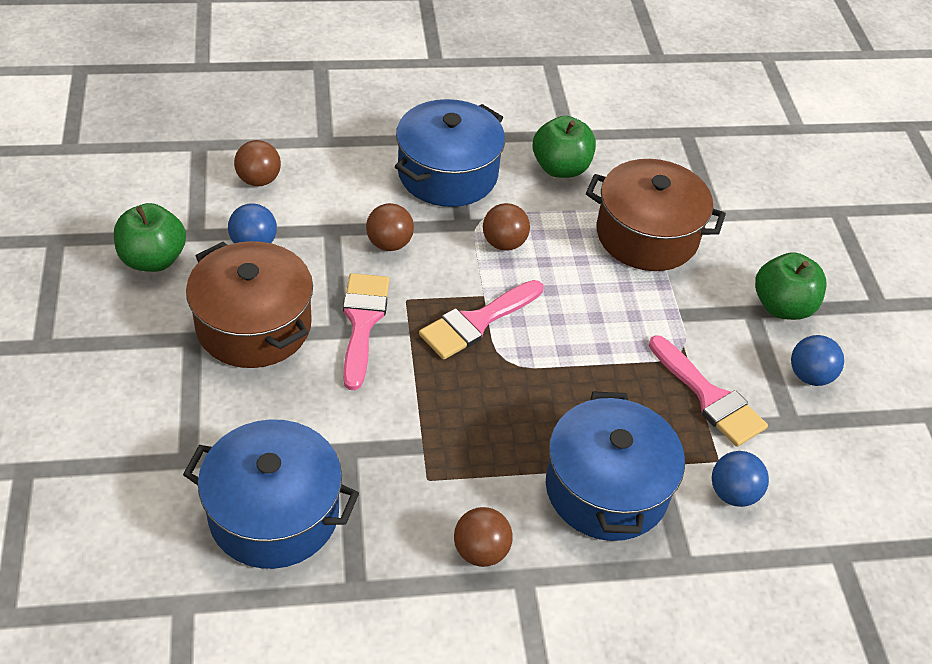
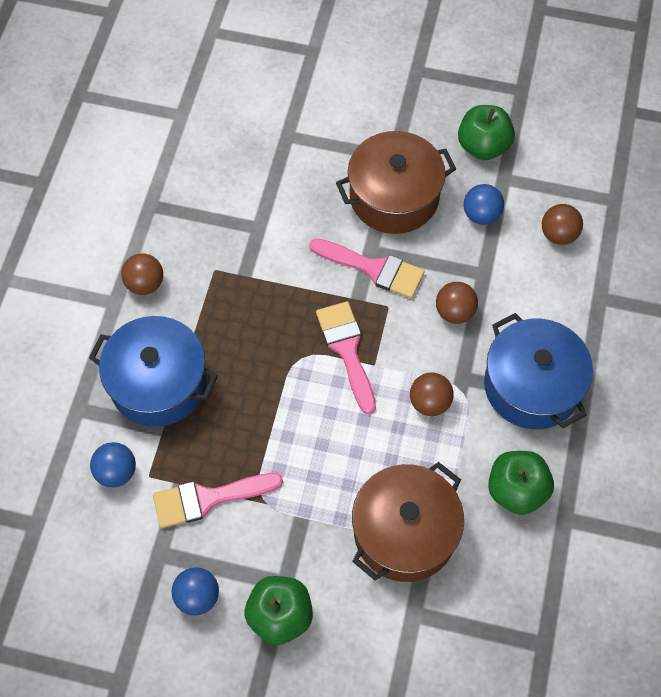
camera: 115 degrees right, 15 degrees up
blue pot [183,419,359,569] -> none

